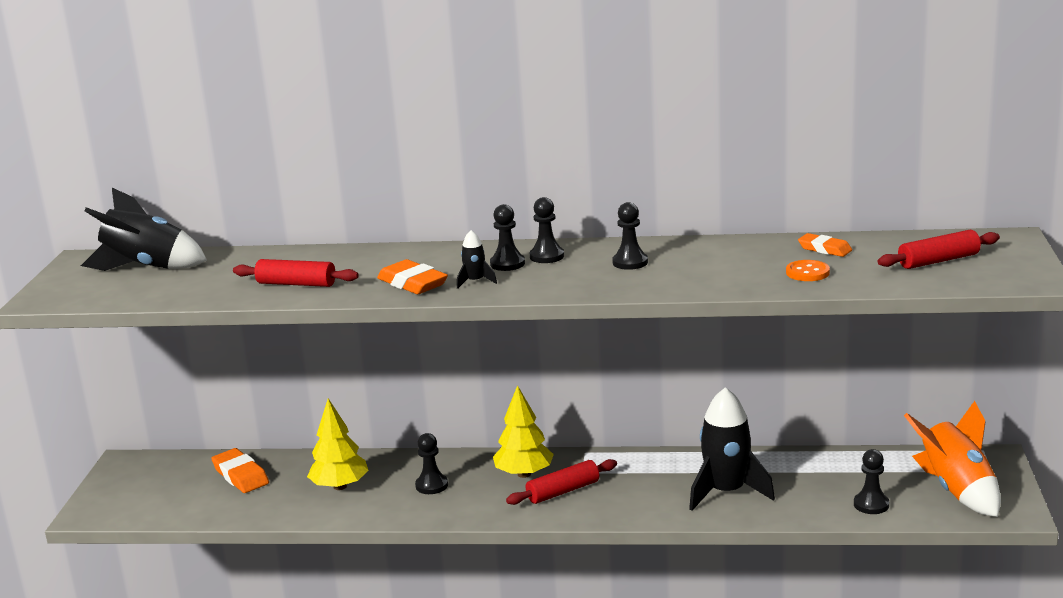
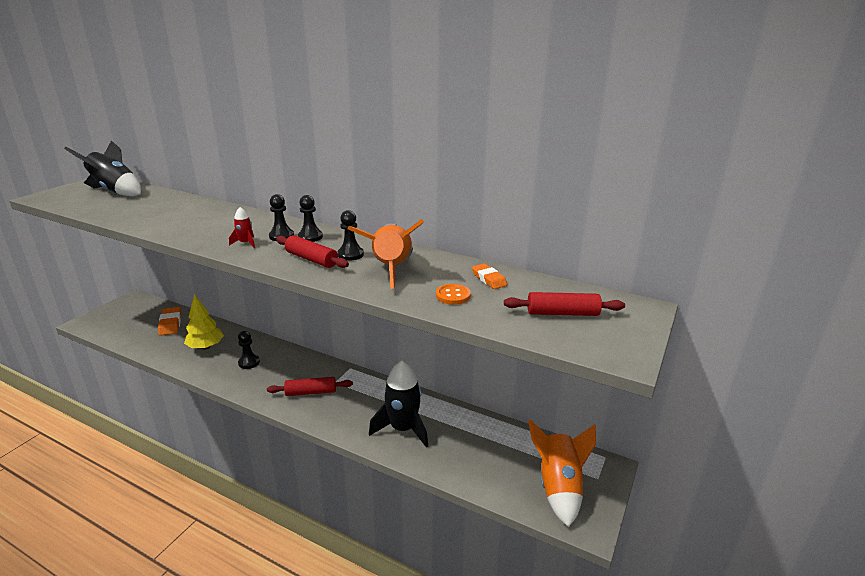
camera: 20 degrees right, 5 degrees up
red rolling pin [233,259,359,287] -> red rolling pin moved to [276,235,349,268]
orange eraser [377,259,448,294] -> none
black rocket [457,230,497,289] -> red rocket [229,207,255,248]
yellow tree [493,385,554,478] -> none
black pawn [854,449,889,514] -> none
none -> orange rocket [348,219,424,289]

